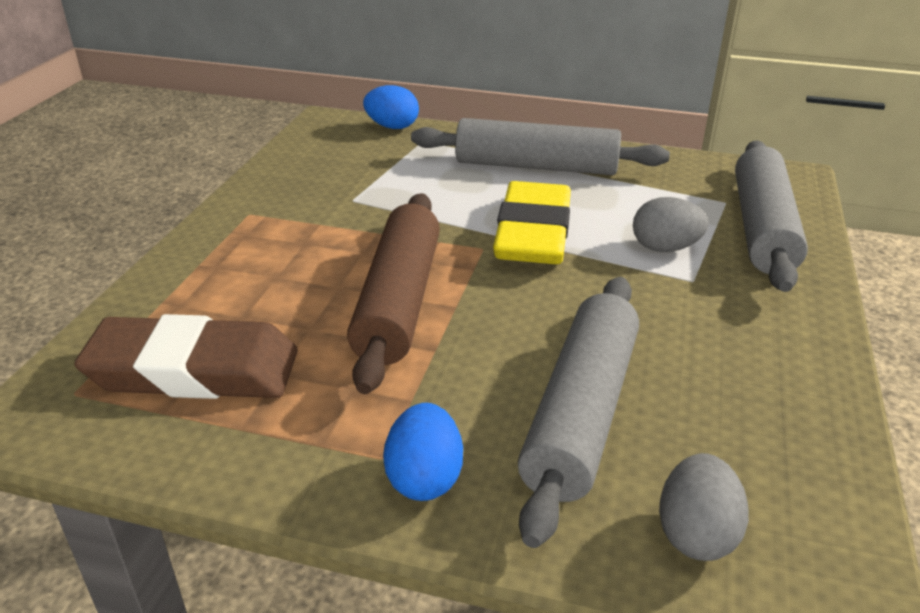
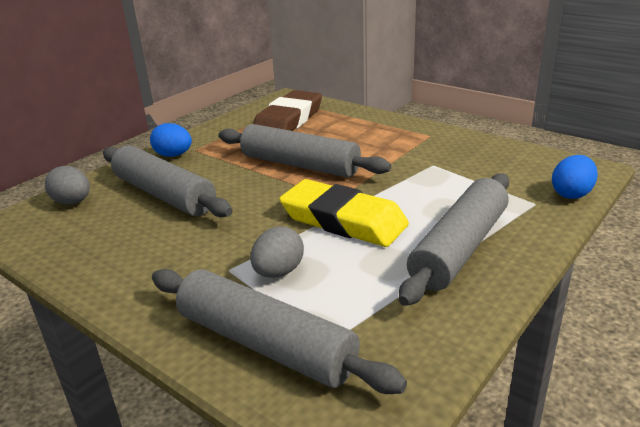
camera: 115 degrees right, 5 degrees down
brown rolling pin [347,193,440,394] -> grey rolling pin [219,124,391,178]

